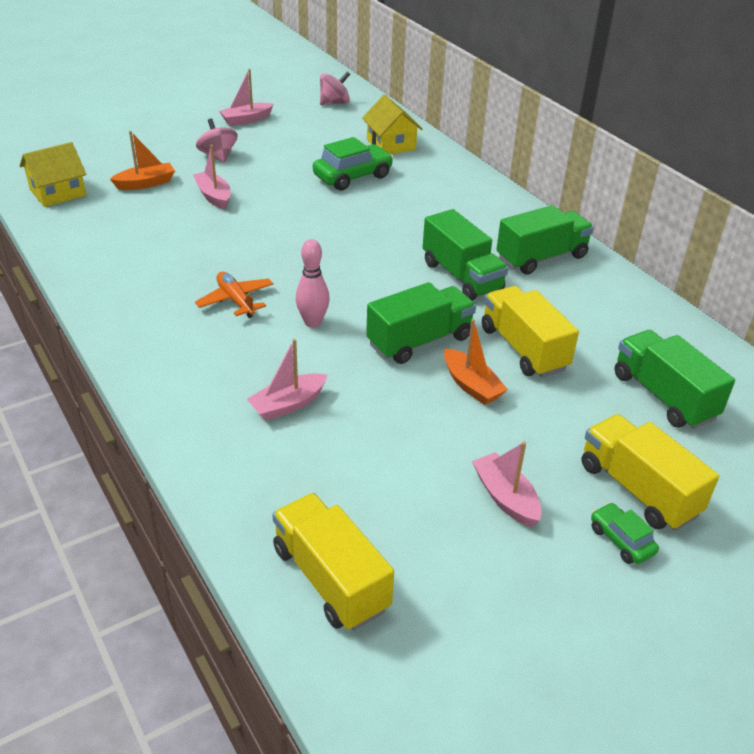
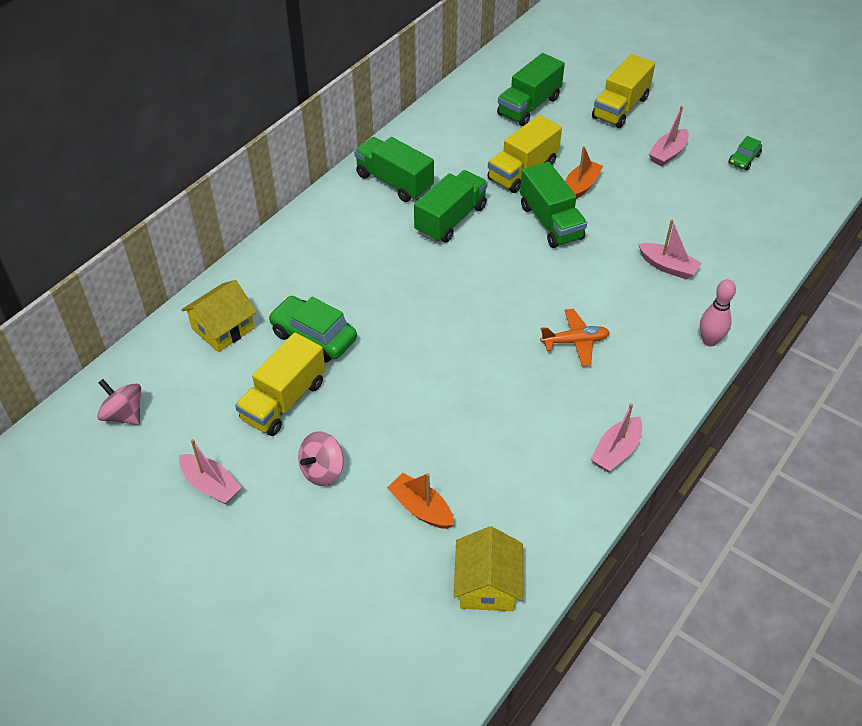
camera: 110 degrees left, 10 degrees up
yellow house [20,142,87,207] -> yellow house turned 60 degrees clockwise [454,526,523,611]
pink boat [193,145,231,209] -> pink boat moved to [591,404,642,472]
orange plane [195,272,273,318] -> orange plane turned 135 degrees counterclockwise [540,309,610,366]
yellow truck [272,493,394,631] -> yellow truck moved to [235,332,325,436]
pink bowling pin [296,239,330,328] -> pink bowling pin moved to [700,279,736,347]
green truck [366,282,476,364] -> green truck turned 150 degrees counterclockwise [520,162,587,248]
green car [591,502,659,564] -> green car moved to [729,136,762,170]

